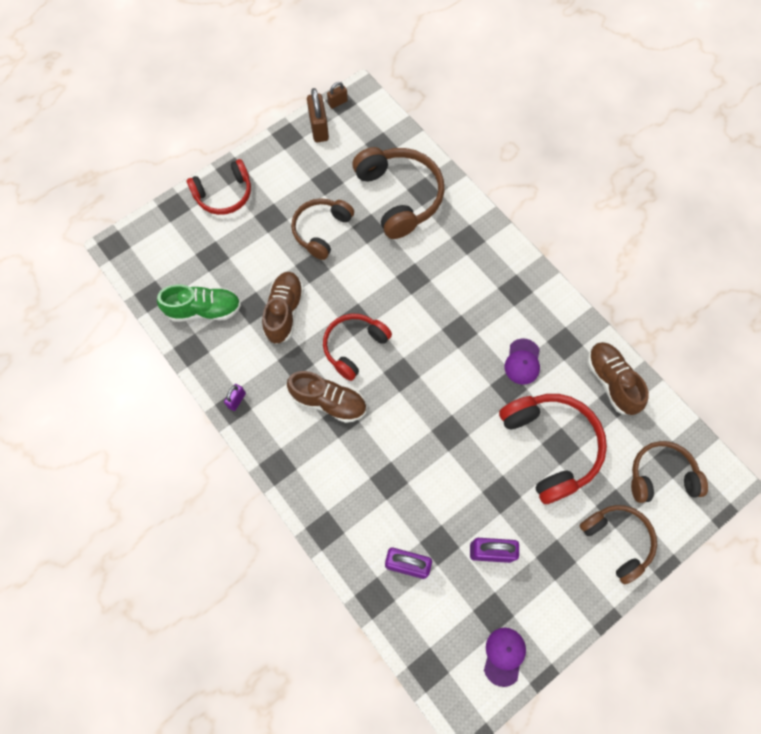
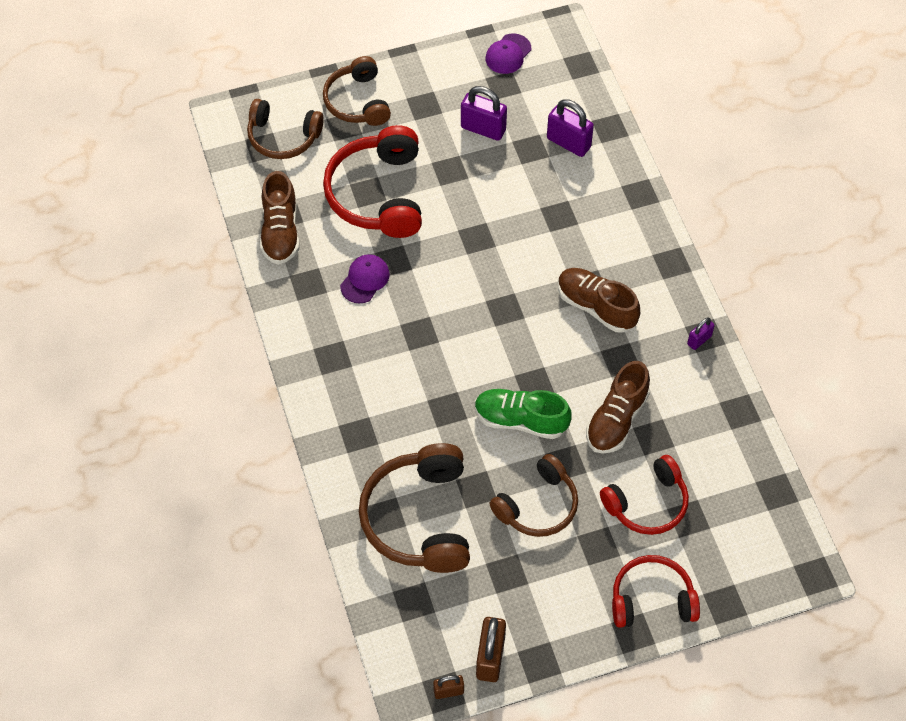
camera: 160 degrees left, 10 degrees down
green shoe [157,285,241,322] -> green shoe moved to [475,389,572,439]
red headphones [323,314,392,381] -> red headphones moved to [600,455,689,535]

